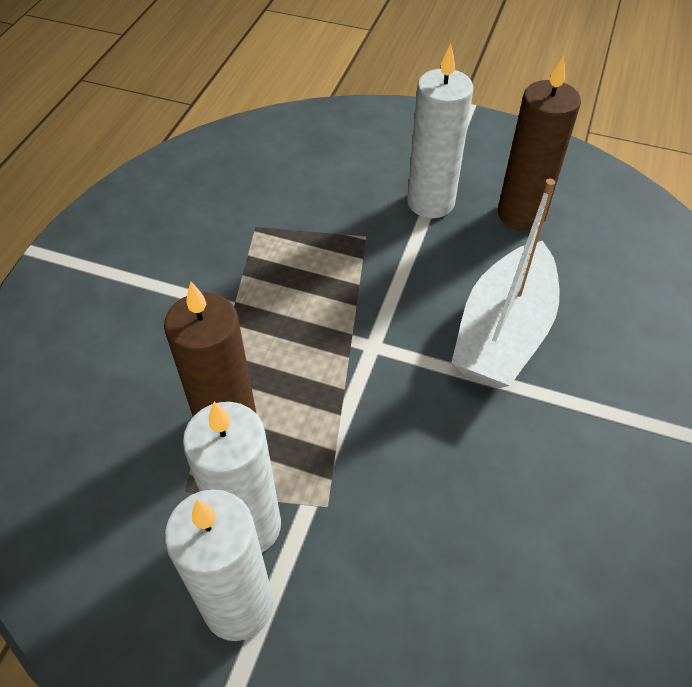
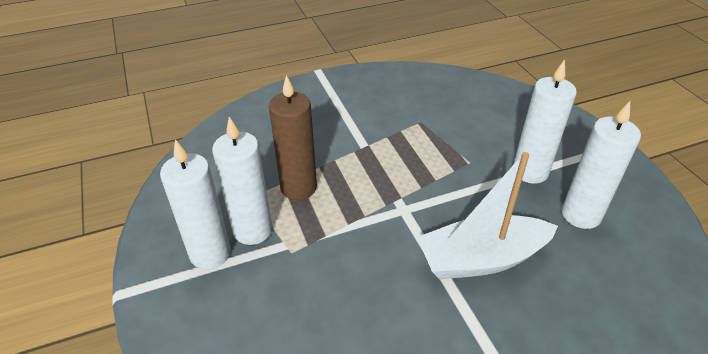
camera: 50 degrees right, 10 degrees down
brown candle [498,55,581,231] -> white candle [562,101,641,229]

